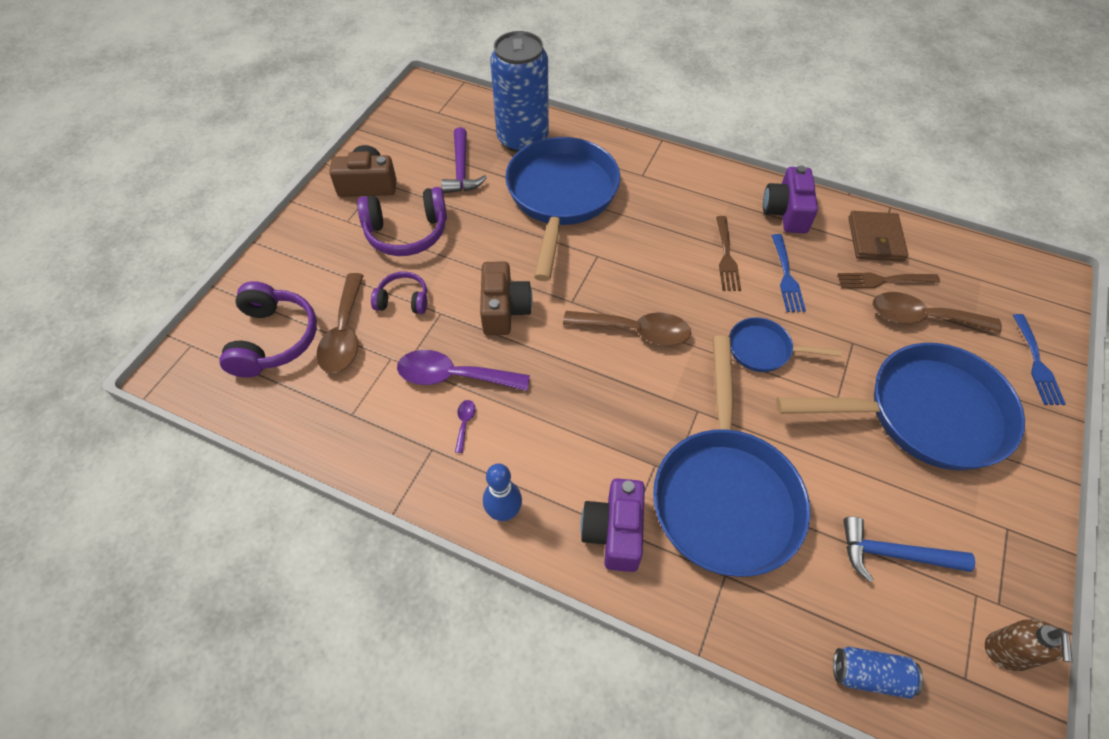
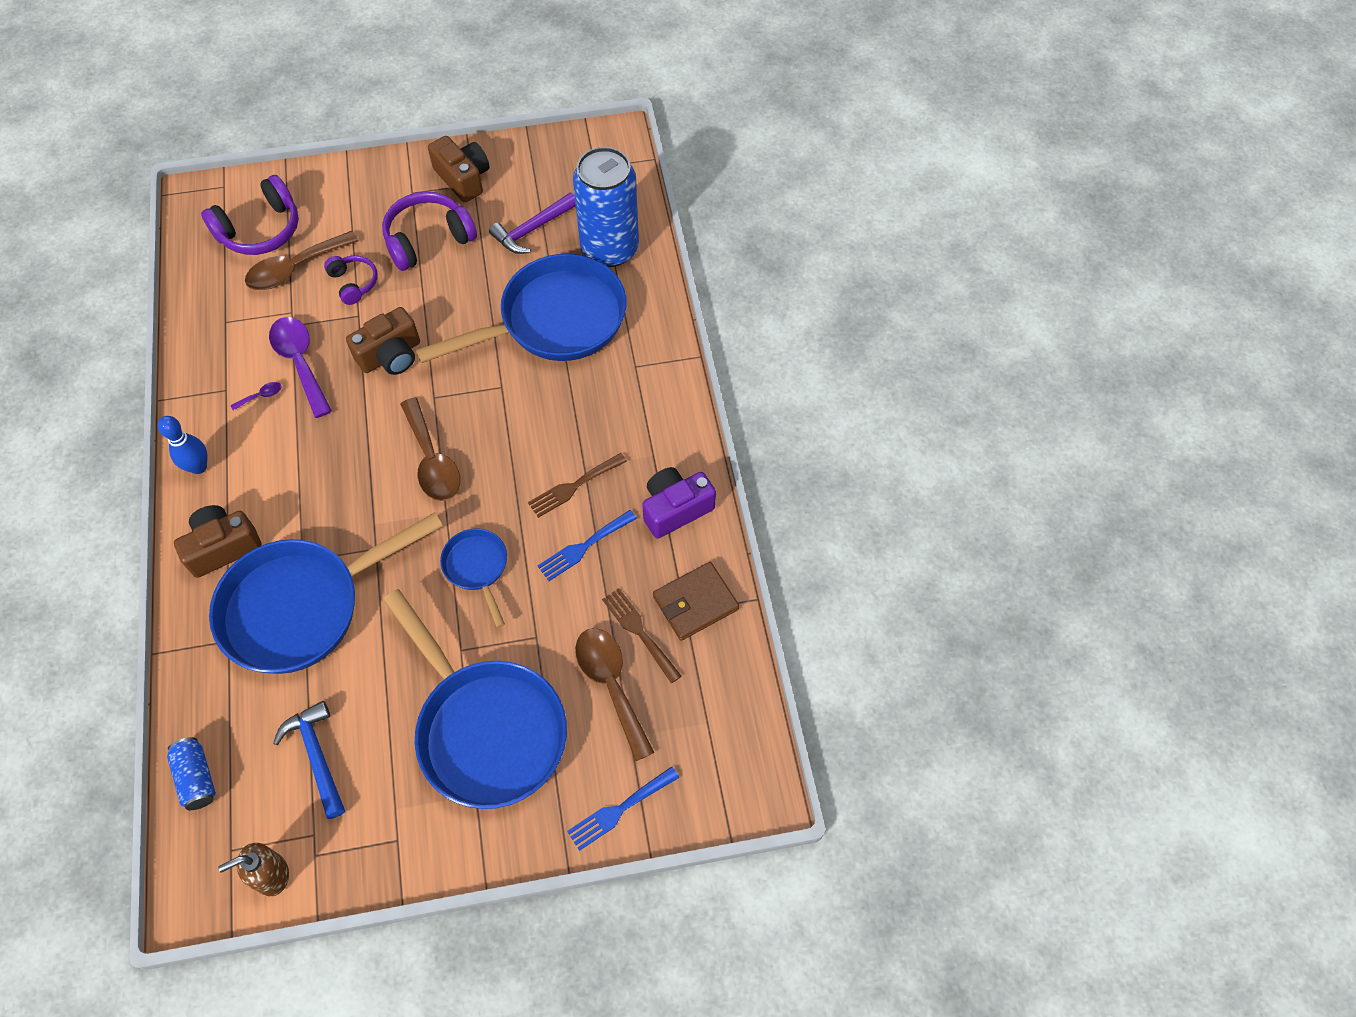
camera: 55 degrees right, 5 degrees up
purple headphones [357,187,447,256] -> purple headphones turned 105 degrees clockwise [382,192,477,271]
purple camera [580,478,645,572] -> brown camera [174,505,262,578]

